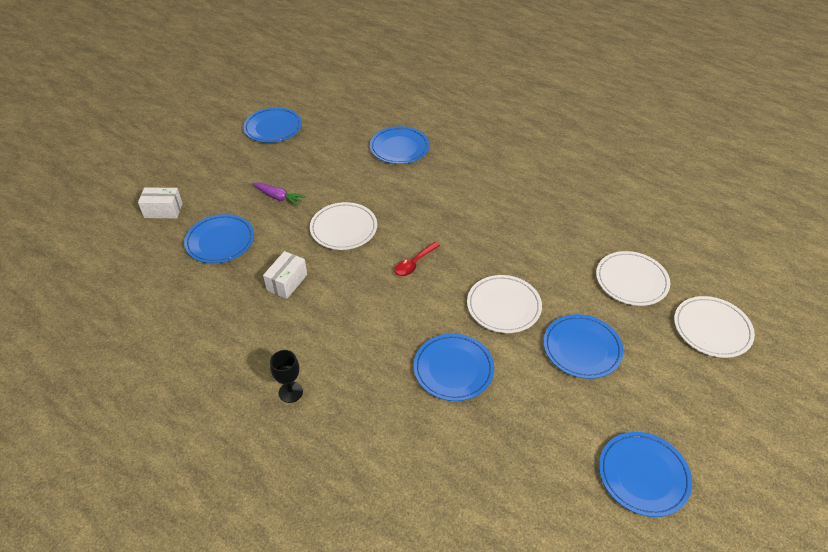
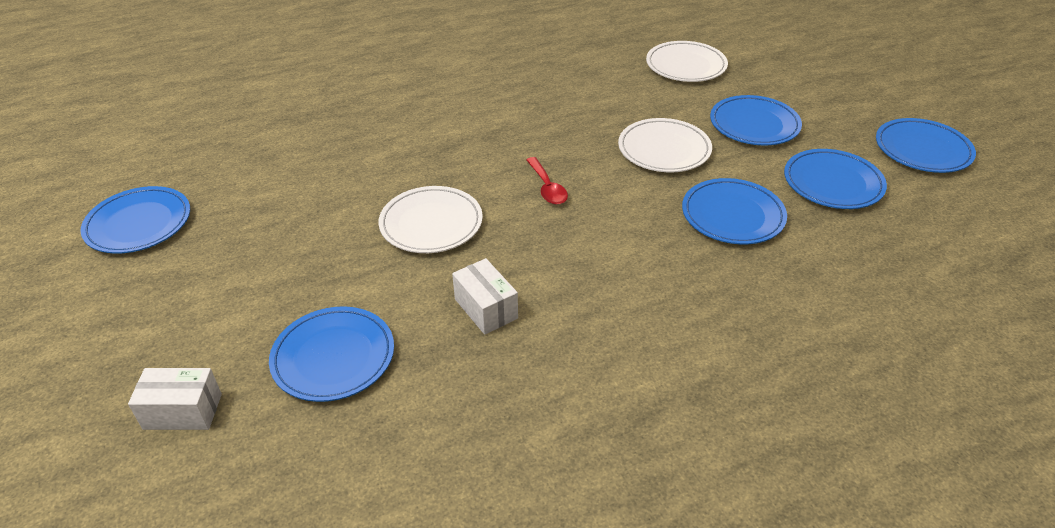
camera: 60 degrees left, 5 degrees down
white box [138,187,183,218] -> white box turned 60 degrees clockwise [128,368,222,430]
purple carrot [252,182,306,206] -> none
black goblet [270,350,303,403] -> none
blue plate [370,126,430,164] -> blue plate moved to [784,149,887,209]
white plate [674,296,755,358] -> none

